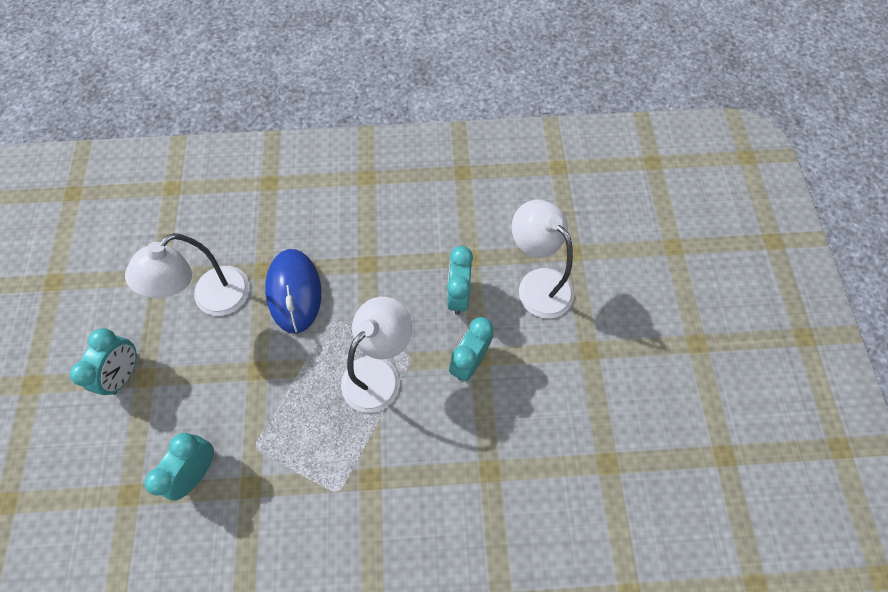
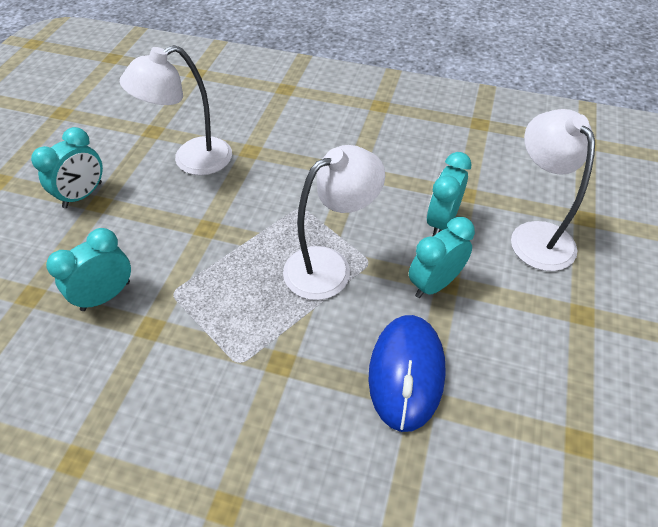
camera: 20 degrees right, 15 degrees down
blue mouse [265,249,321,333] -> blue mouse moved to [368,315,446,432]

